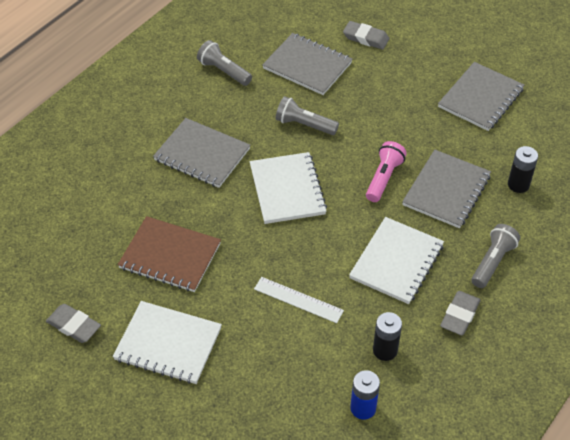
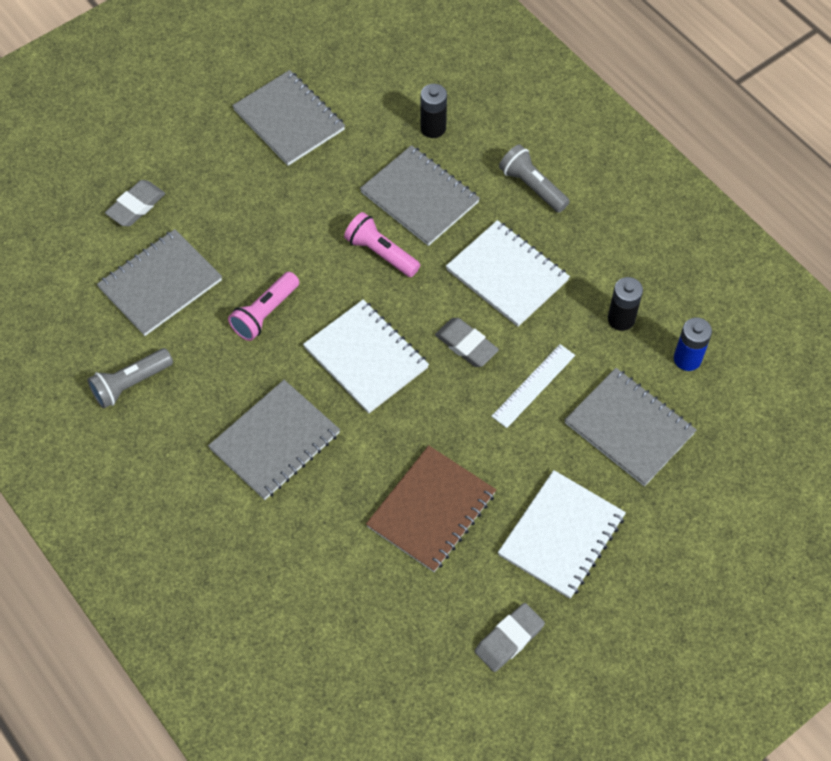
camera: 75 degrees left, 10 degrees up
white notebook [250,152,327,224] -> white notebook turned 45 degrees clockwise [303,300,429,414]
grey flashlight [276,96,339,135] -> pink flashlight [228,272,299,341]
grey eraser [440,291,480,335] -> grey eraser moved to [435,318,499,367]
none -> grey notebook [564,368,697,486]

